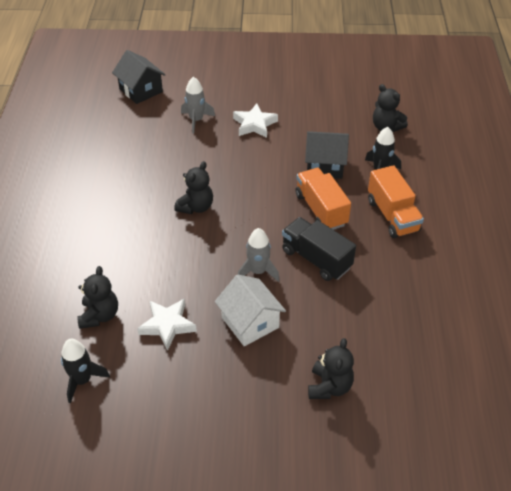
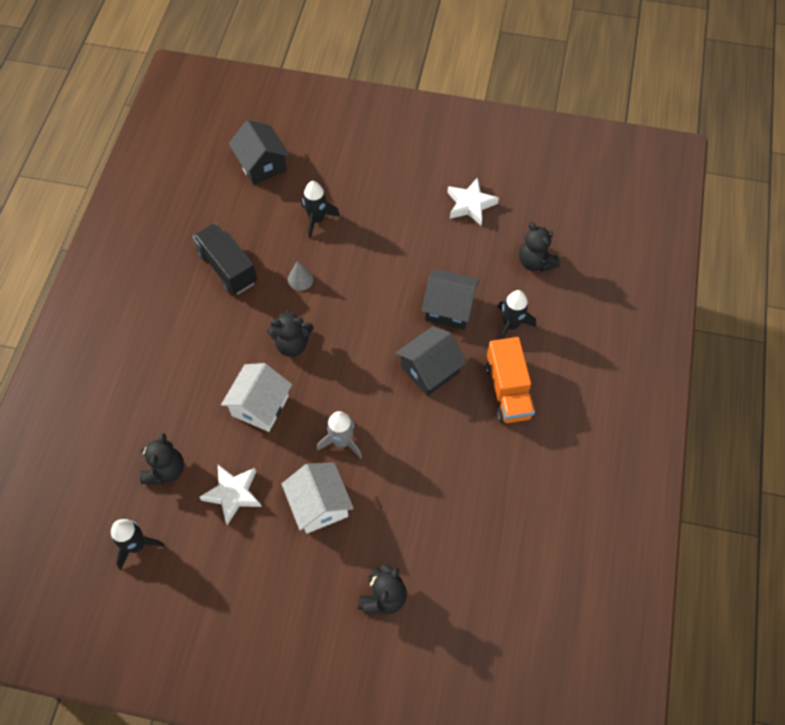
camera: 10 degrees right, 15 degrees up
black teddy bear [174,161,213,214] -> black teddy bear turned 45 degrees clockwise [267,311,314,357]
grey rocket [181,77,215,133] -> black rocket [301,181,340,239]
white star [233,104,278,138] -> white star moved to [447,178,499,225]
black truck [282,217,356,281] -> black truck moved to [193,223,257,294]
orange truck [295,168,351,230] -> black house [396,326,467,396]
none -> white house [221,363,292,432]
none -> grey cone [288,261,314,291]

